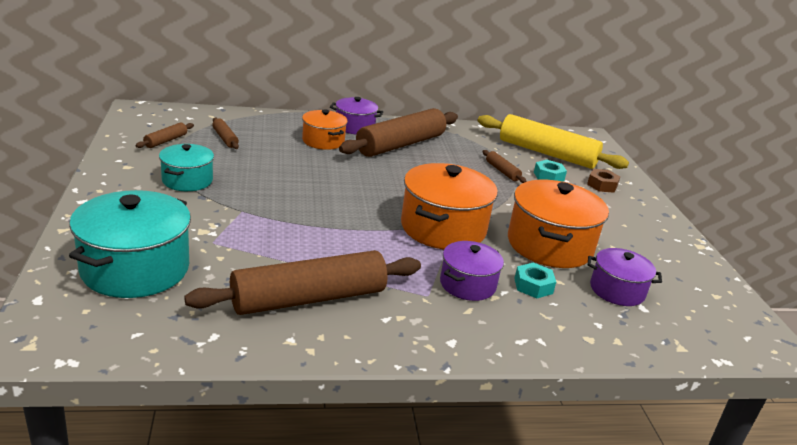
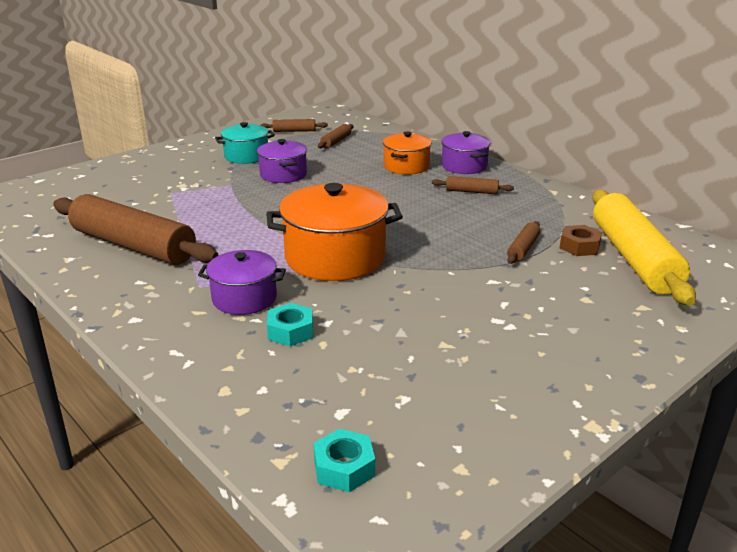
camera: 60 degrees right, 0 degrees up
turquoise pot [69,190,191,298] -> none
brown rolling pin [339,108,458,157] -> brown rolling pin [432,176,514,194], size x0.42
orange pot [508,180,609,268] -> none
turquoise nut [534,160,567,182] -> turquoise nut moved to [313,429,375,492]
brown nut [587,169,620,193] -> brown nut moved to [560,225,602,256]
purple pot [588,248,662,306] -> purple pot moved to [257,139,307,183]

